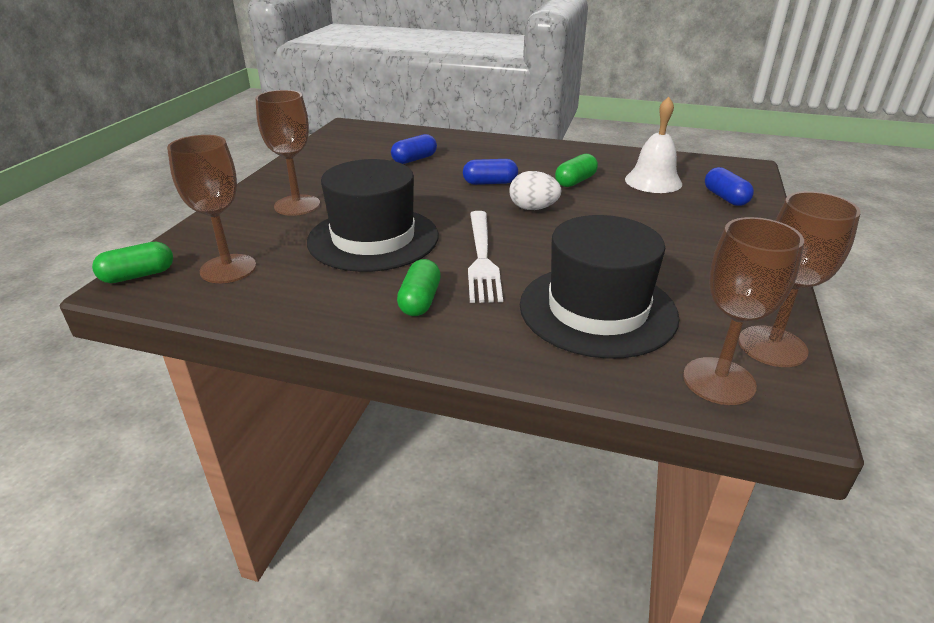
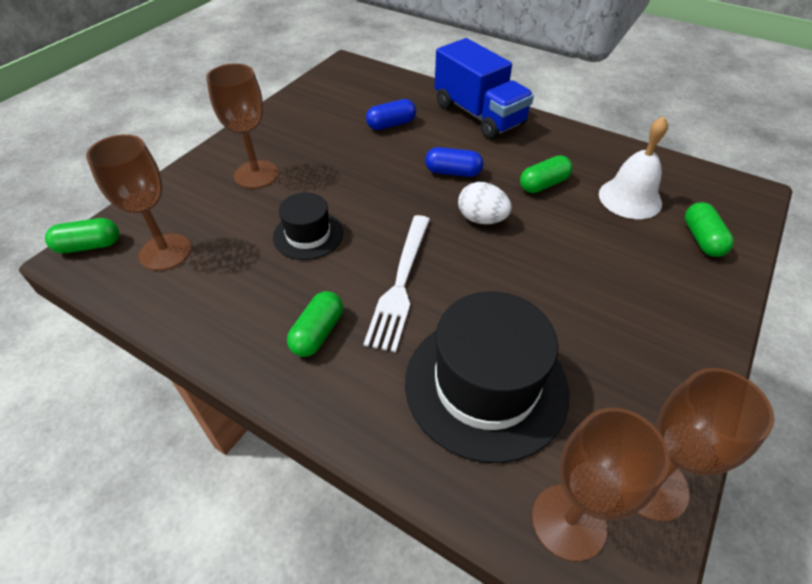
camera: 15 degrees right, 15 degrees up
black hat [307,159,439,272] -> black hat [273,192,343,260], size x0.54
blue capsule [705,167,754,206] -> green capsule [685,202,734,257]
none -> blue truck [435,38,534,139]

